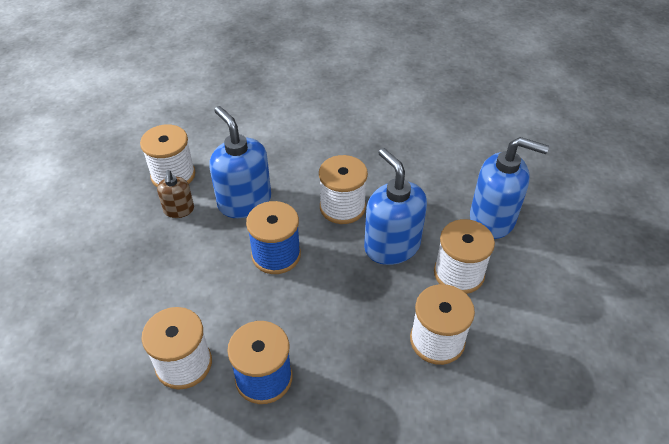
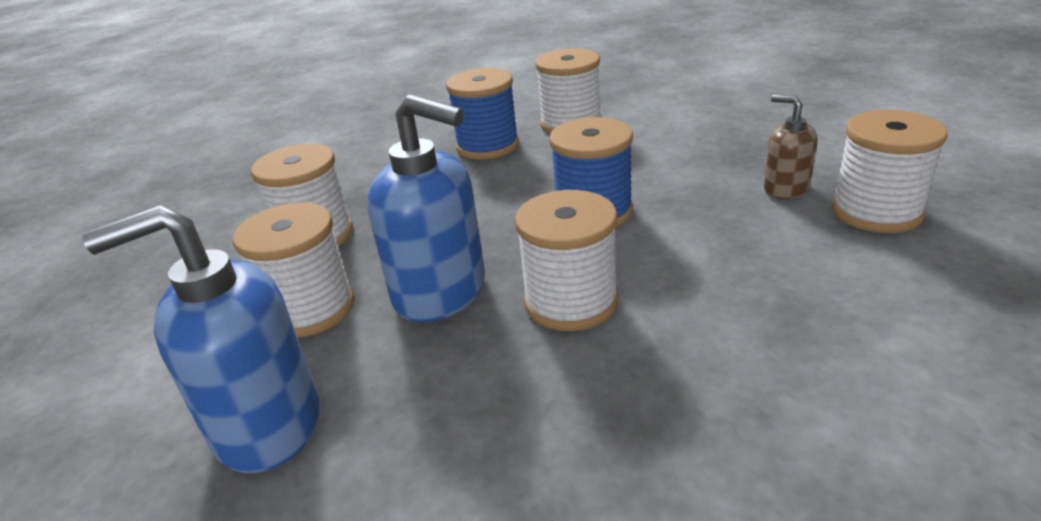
camera: 150 degrees right, 15 degrees down
blue soap dispenser [209,106,271,218] -> none

